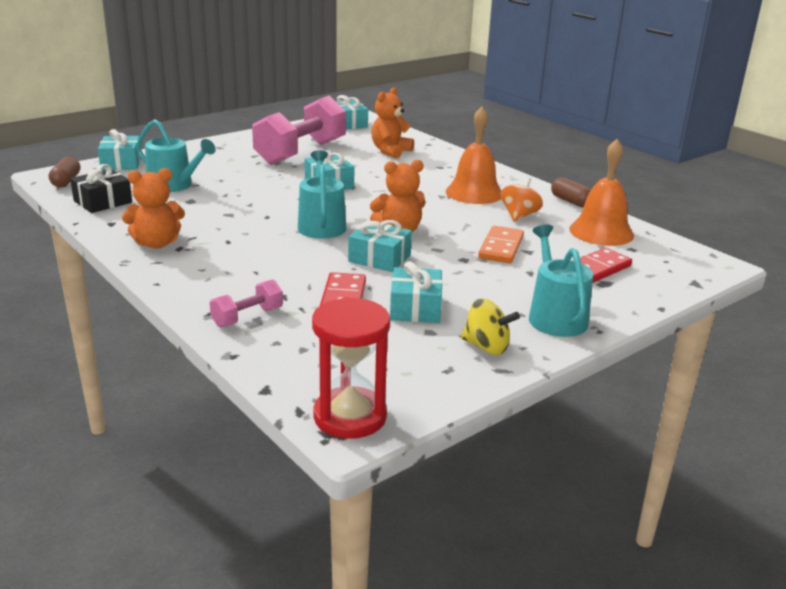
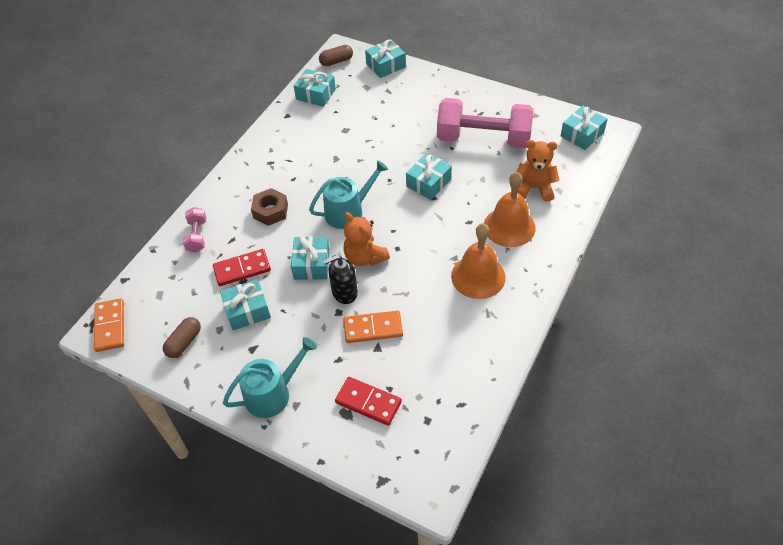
camera: 70 degrees right, 25 degrees up
black gift [70,164,132,213] -> turquoise gift [294,69,336,107]
orange teddy bear [122,168,185,248] -> none
turquoise watering can [136,119,216,192] -> none
pink dumbbell [210,279,283,328] -> pink dumbbell turned 60 degrees clockwise [183,207,206,253]
red hourglass [312,297,390,439] -> orange domino [94,298,124,352]
yellow spinning top [461,298,520,355] -> none
orange spinning top [501,177,543,222] -> none
brown capsule [551,177,591,207] -> brown capsule moved to [163,317,201,358]
orange bell [569,139,634,246] -> orange bell moved to [484,172,536,247]
none -> brown nut [251,188,288,226]
none -> black soap dispenser [323,254,358,304]

